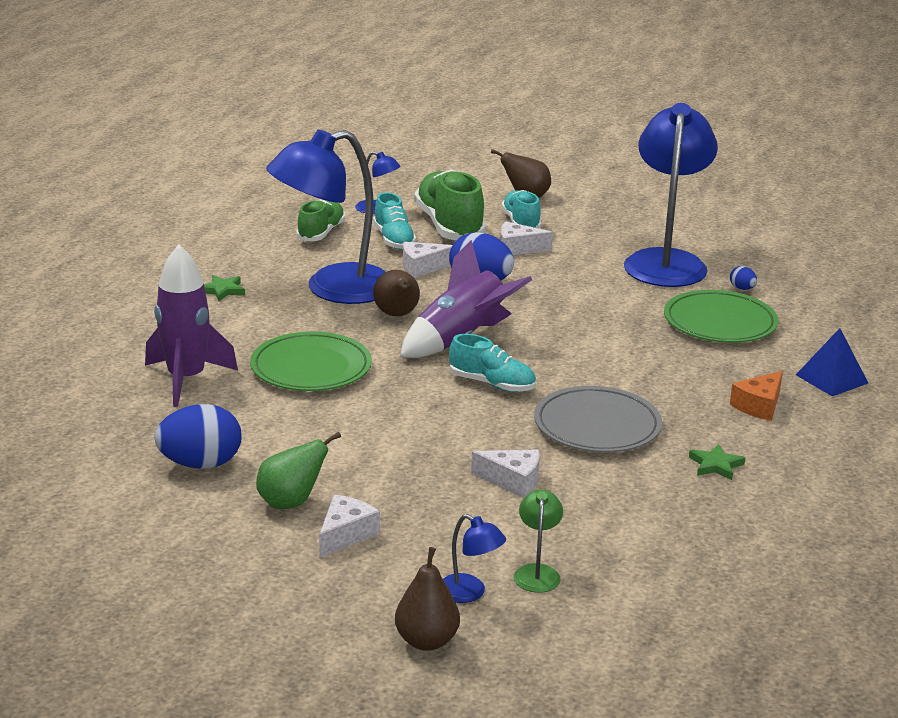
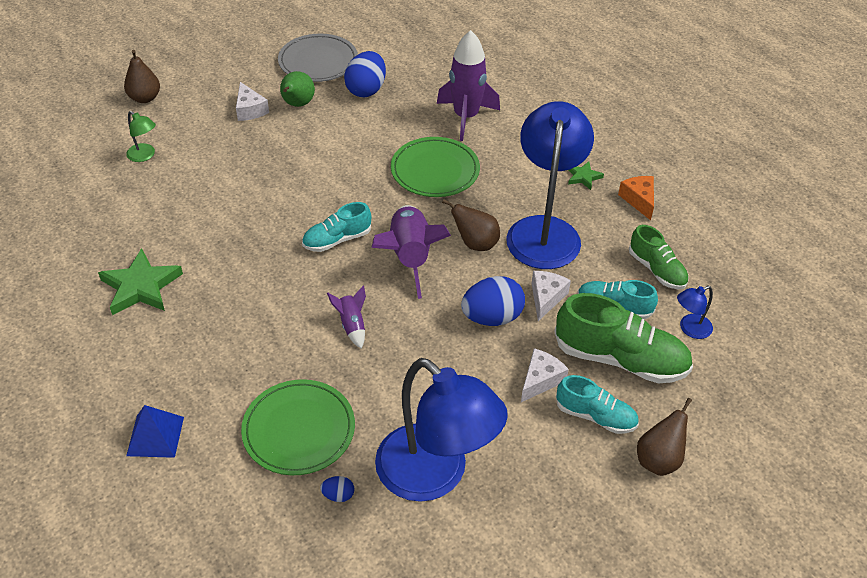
camera: 125 degrees right, 20 degrees up
blue lamp [443,514,506,603] -> none
white cheese [471,449,540,498] -> none
grey plate [534,386,662,452] -> grey plate moved to [278,34,358,82]
green star [689,444,745,480] -> green star [98,248,183,315], size x1.93
orange cheese [730,371,783,421] -> orange cheese moved to [618,176,654,220]
none -> purple rocket [327,285,366,349]

